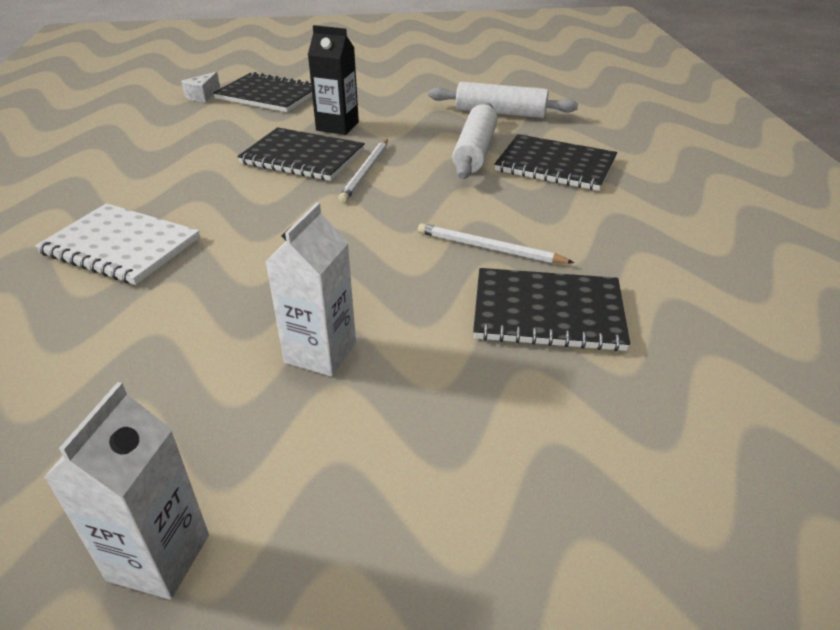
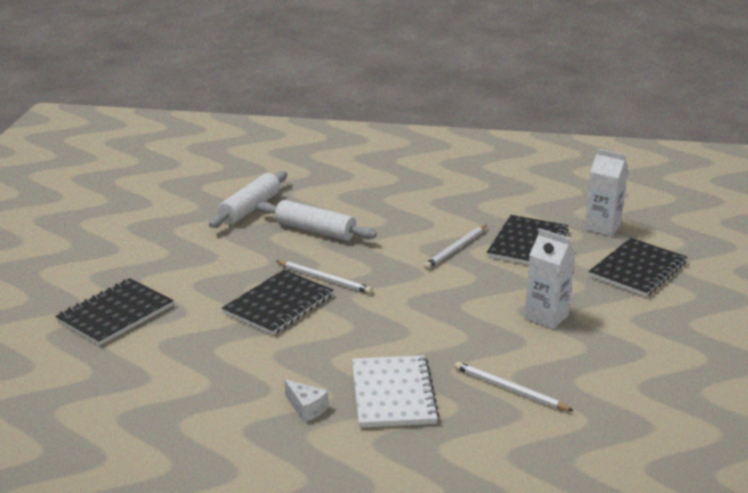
camera: 75 degrees left, 10 degrees down
white notebook [35,203,200,285] -> white notebook turned 45 degrees counterclockwise [352,355,439,428]
white carton [44,382,209,599] -> white carton moved to [584,149,628,236]
white cheese [181,72,220,102] -> white cheese moved to [284,379,329,422]
black carton [308,25,359,135] -> none
black notebook [494,134,617,191] -> black notebook moved to [589,238,687,297]
none -> white pencil [455,361,574,411]

